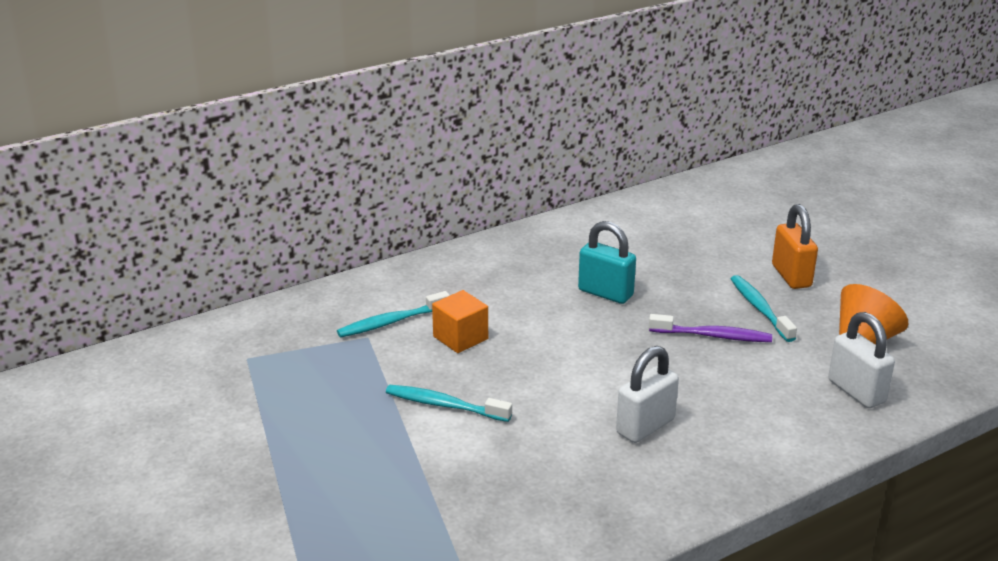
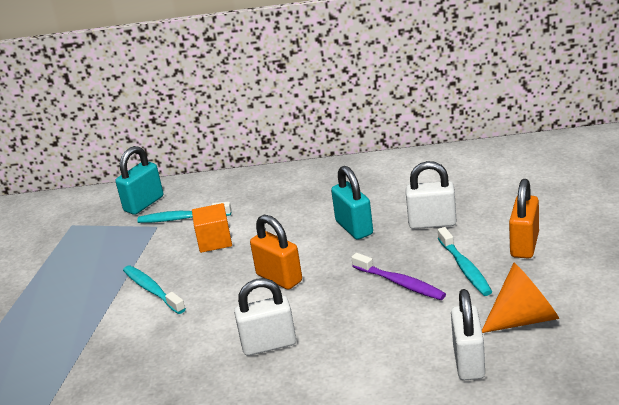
camera: 35 degrees right, 0 degrees up
turquoise toothbrush [731,275,797,342] -> turquoise toothbrush turned 150 degrees clockwise [438,227,492,296]
none -> turquoise padlock [116,146,163,215]
none -> orange padlock [250,215,302,290]
none -> white padlock [406,161,457,229]

